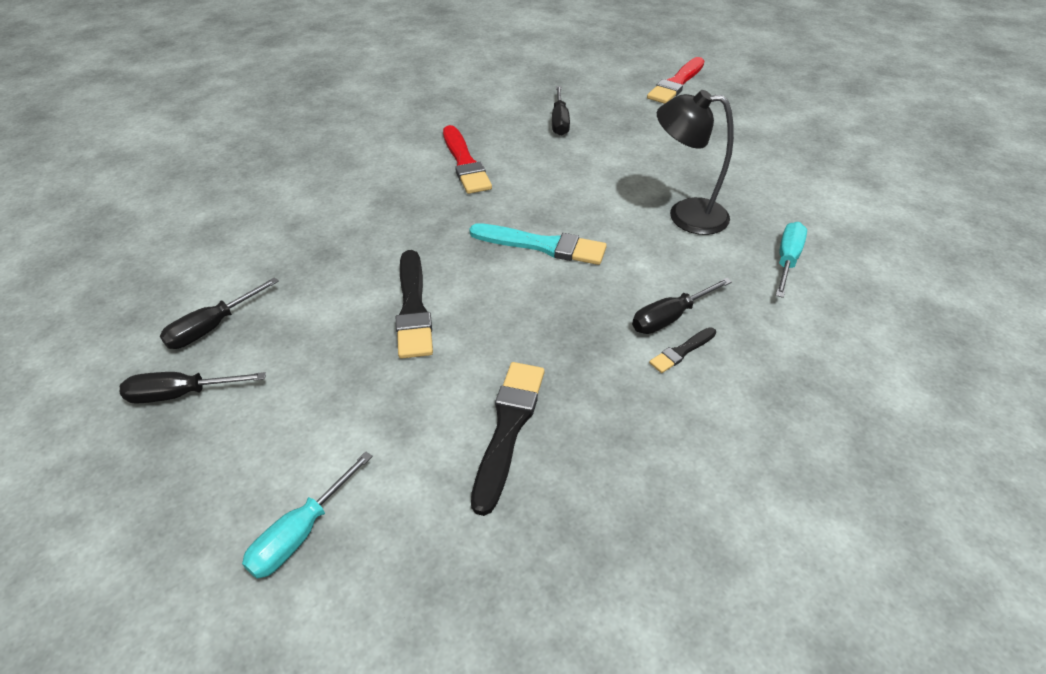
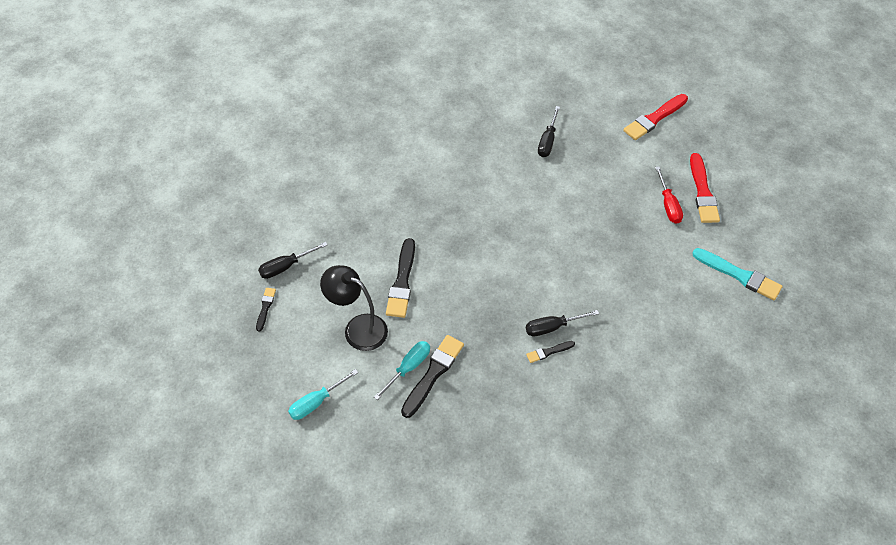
camera: 15 degrees right, 10 degrees up
black screwdriver [120,372,266,404] -> black brush [256,288,276,332]
red brush [443,125,492,194] -> red brush moved to [690,153,720,223]
turquoise brush [469,223,607,265] -> turquoise brush moved to [692,248,782,300]
black lamp [657,90,734,235] -> black lamp moved to [320,265,388,351]
turquoise screwdriver [776,222,807,298] -> turquoise screwdriver moved to [374,341,430,400]
none -> red screwdriver [655,166,683,224]

